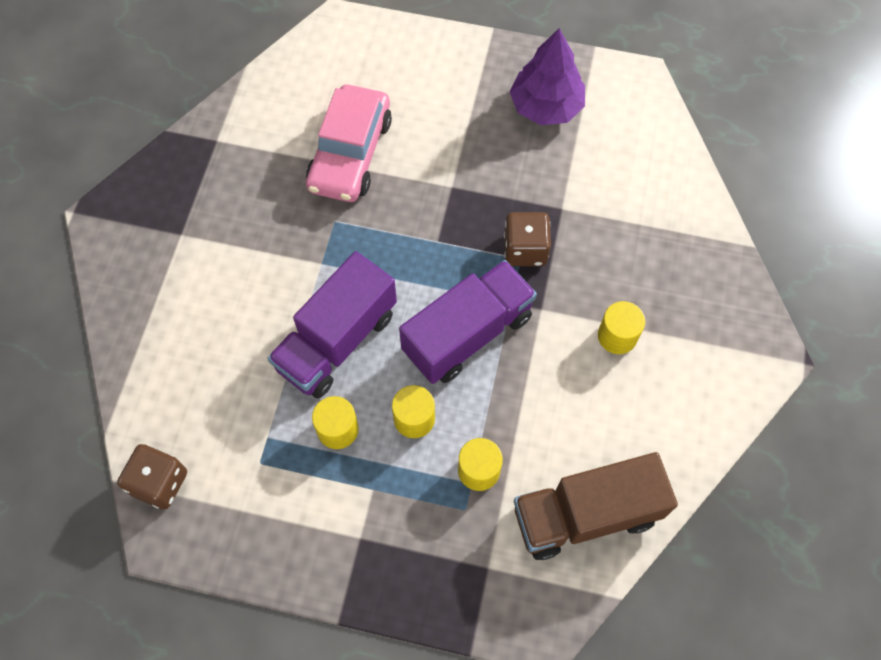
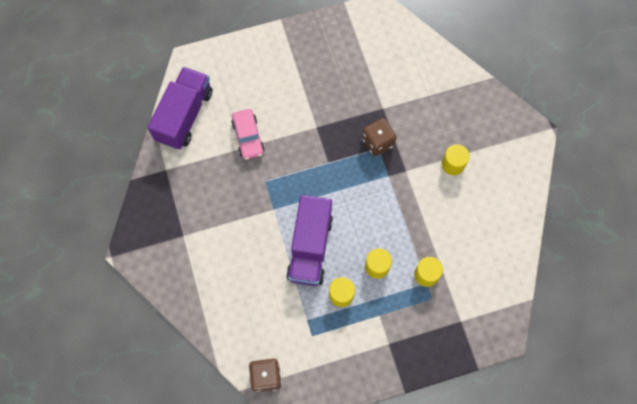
camera: 30 degrees left, 5 degrees up
pink car [306,85,392,202] -> pink car [231,109,265,160], size x0.64
purple truck [399,260,537,384] -> purple truck moved to [148,67,213,149]
purple tree [510,28,585,125] -> none
brown truck [514,452,678,560] -> none

